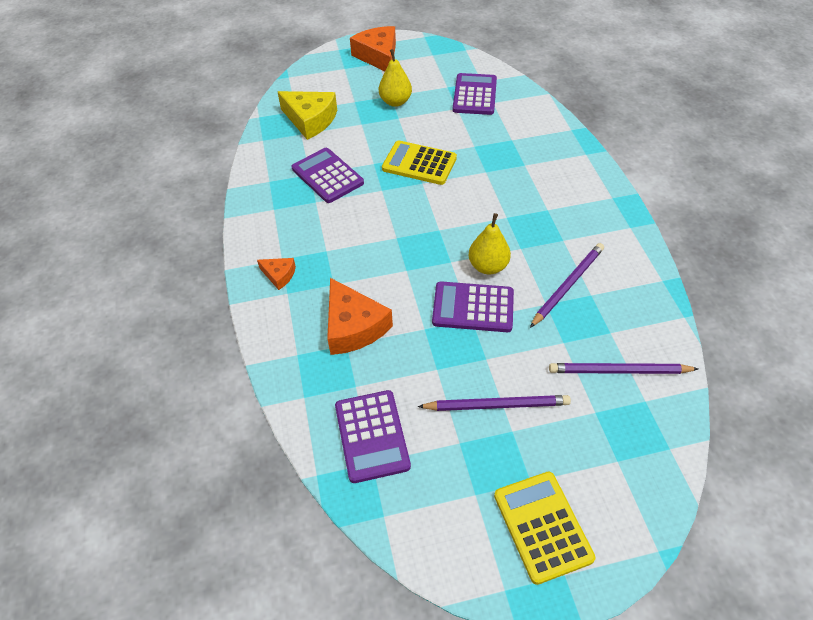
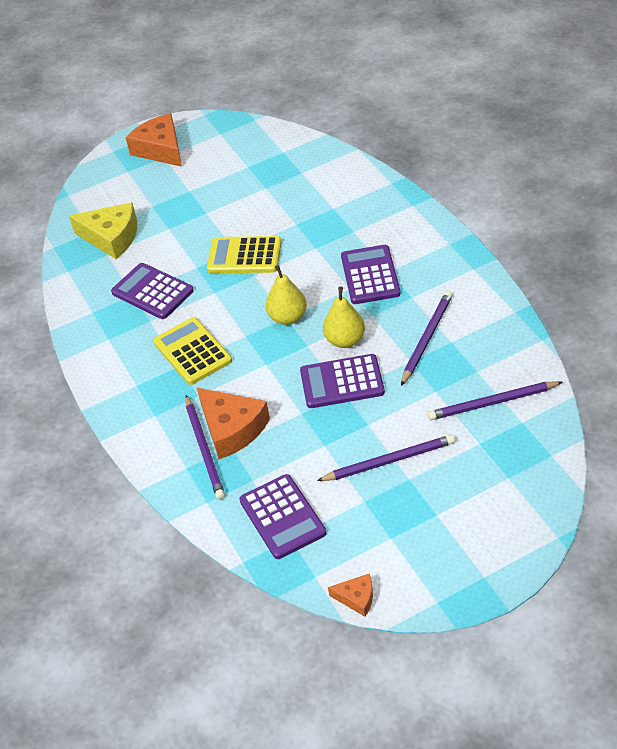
camera: 10 degrees left, 5 degrees down
orange cheese [257,258,296,290] -> orange cheese moved to [328,574,373,616]
yellow pear [379,49,412,107] -> yellow pear moved to [266,265,307,325]
purple calculator [453,73,497,115] -> purple calculator moved to [341,245,401,304]
yellow calculator [494,472,595,585] -> yellow calculator moved to [153,317,232,385]
none -> purple pencil [185,395,225,500]

